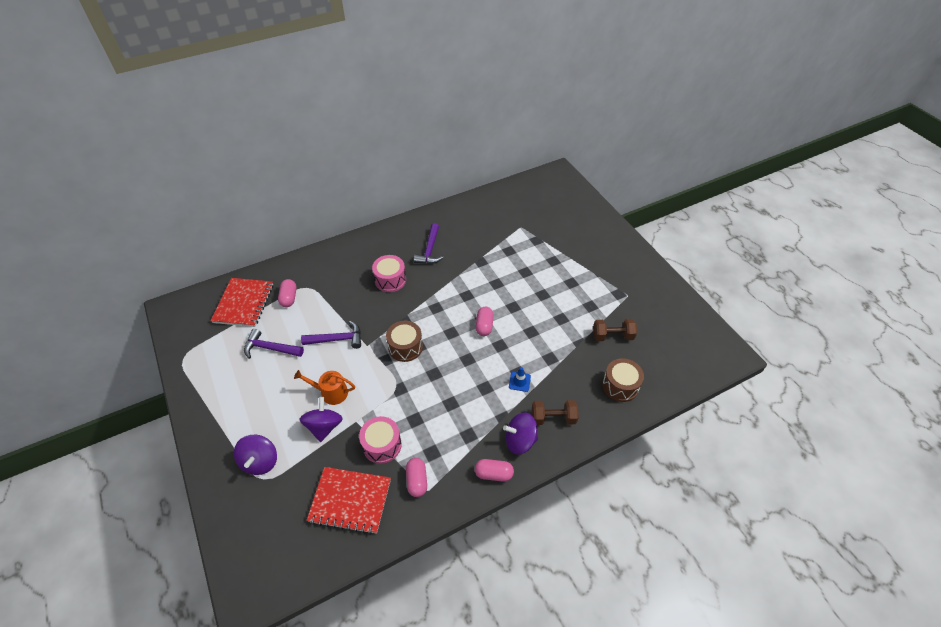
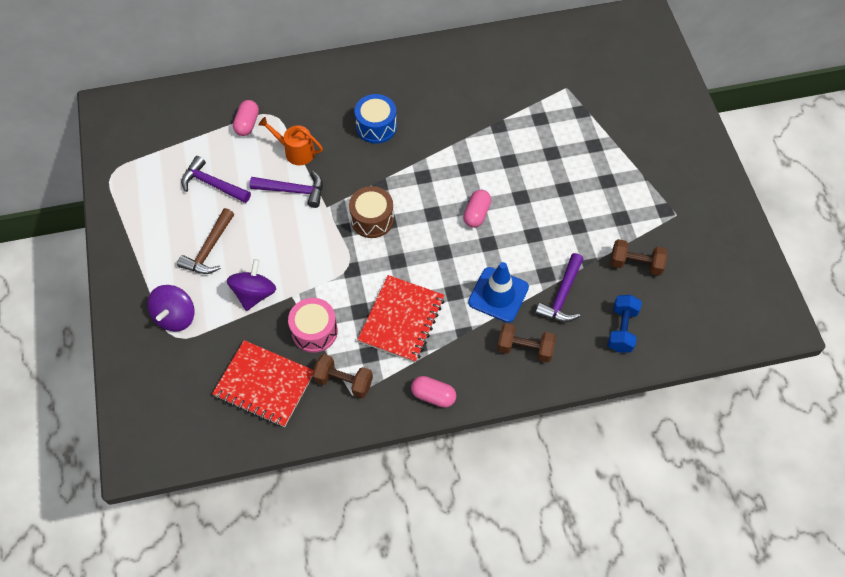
camera: 15 degrees right, 10 degrees up
red notebook [211,278,273,327] -> red notebook moved to [357,275,445,363]
orange watering can [294,370,355,405] -> orange watering can moved to [259,117,323,165]
pink drum [372,255,406,292] -> blue drum [355,94,397,144]
pink capsule [406,458,427,497] -> brown dumbbell [312,354,373,398]
purple hammer [414,223,444,264] -> purple hammer moved to [535,253,583,322]
purple spinning top [503,412,538,455] -> none
blue traffic cone [509,367,531,392] -> blue traffic cone [468,262,529,323], size x1.94
brown drum [602,358,644,402] -> blue dumbbell [607,295,642,353]
none -> brown hammer [177,208,234,274]

